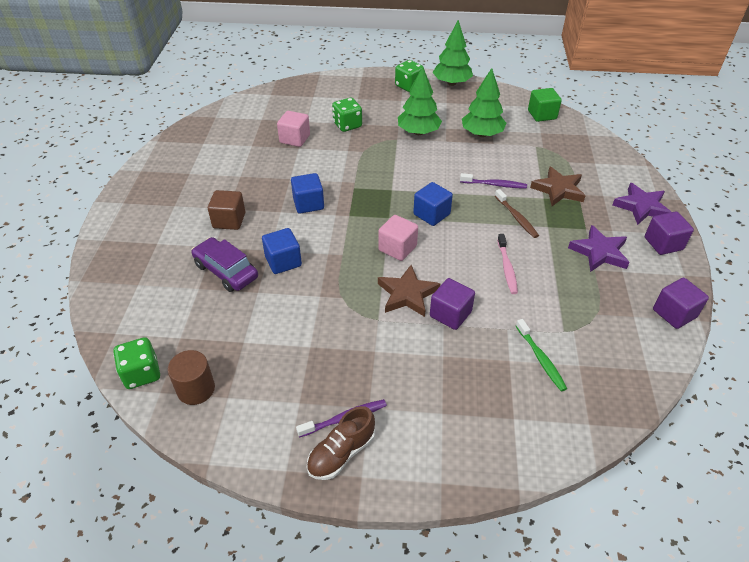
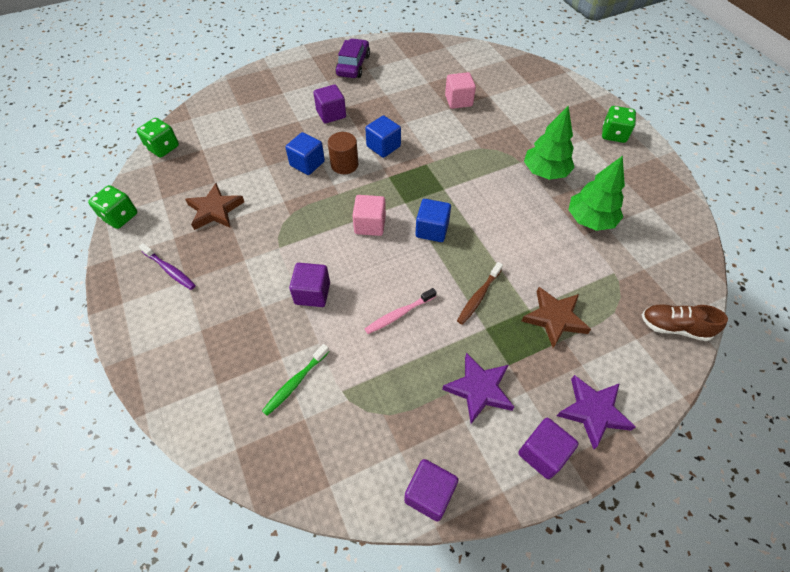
camera: 60 degrees right, 10 degrees up
brown cylinder [168,350,215,405] -> brown cylinder moved to [328,132,358,174]
purple car [191,237,258,292] -> purple car moved to [335,38,370,78]
brown cube [208,190,245,230] -> purple cube [313,84,346,123]
brown shoe [307,406,375,480] -> brown shoe moved to [642,304,728,341]
green dice [332,98,362,132] -> green dice moved to [88,185,137,229]
brown star [378,265,440,317] -> brown star moved to [185,183,244,230]
green tree [433,20,473,86] -> none
purple toothbrush [460,173,527,189] -> none
green cube [528,88,562,122] -> none

